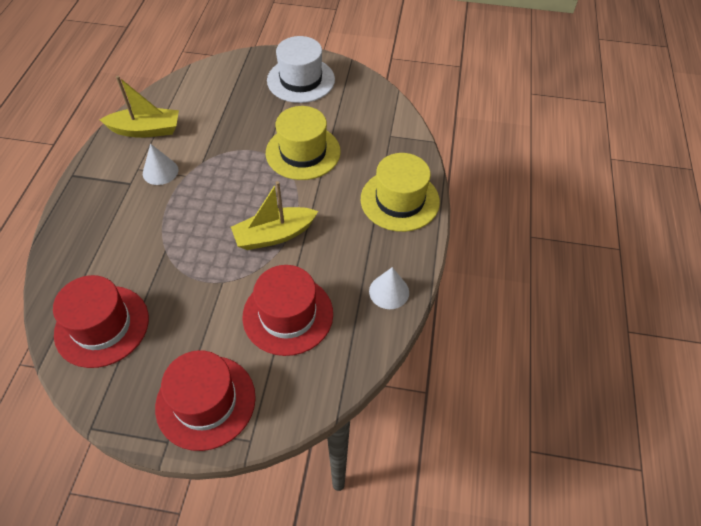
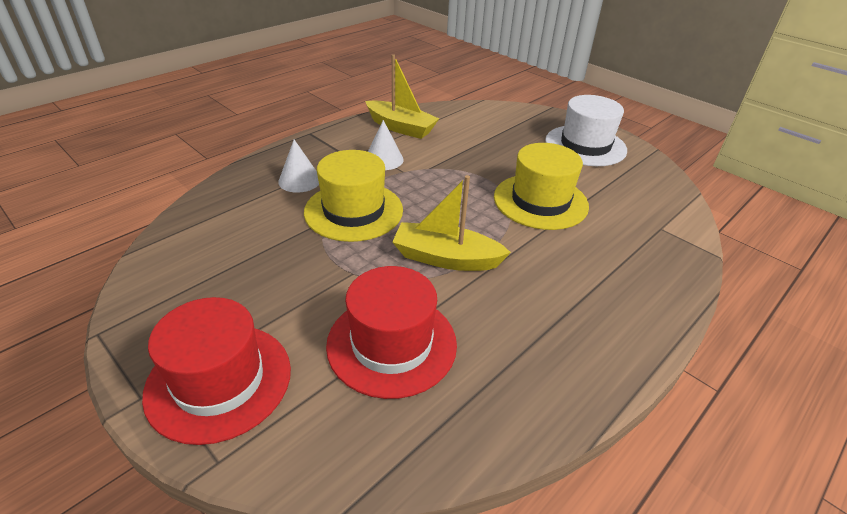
camera: 35 degrees right, 15 degrees down
red hat [53,275,149,368] -> none
yellow hat [361,153,440,232] -> yellow hat moved to [304,150,403,242]
white cone [369,267,409,309] -> white cone moved to [278,139,319,193]

